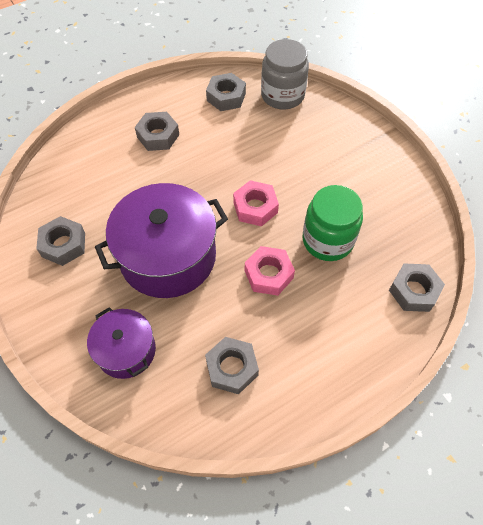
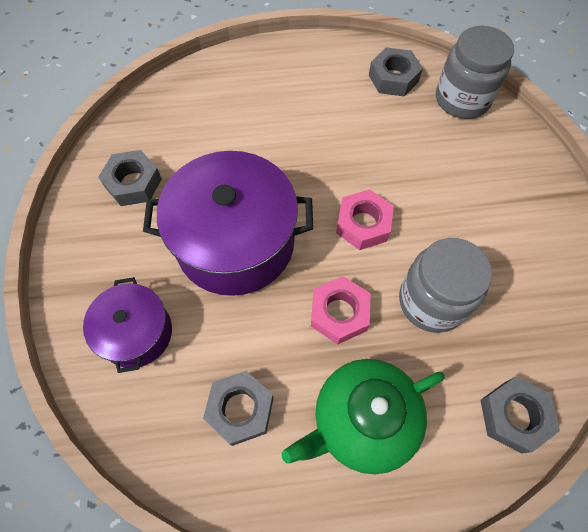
camera: 25 degrees right, 5 degrees up
grey nut [135,112,179,151] -> none
green jar [303,185,363,261] -> grey jar [399,238,492,333]
none -> green teapot [282,359,445,474]

